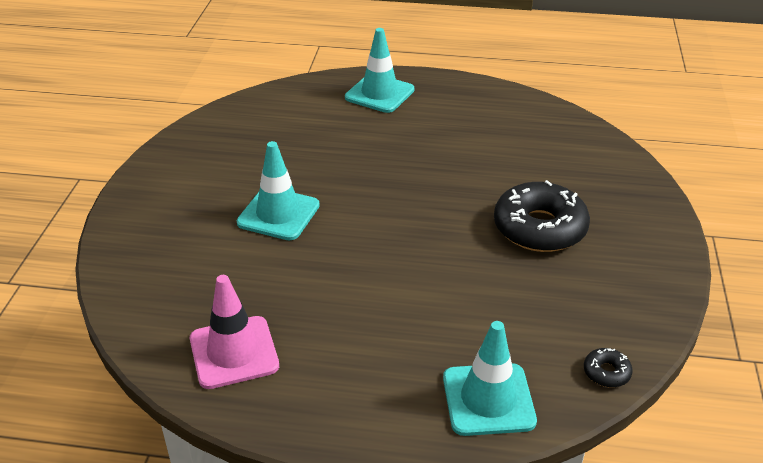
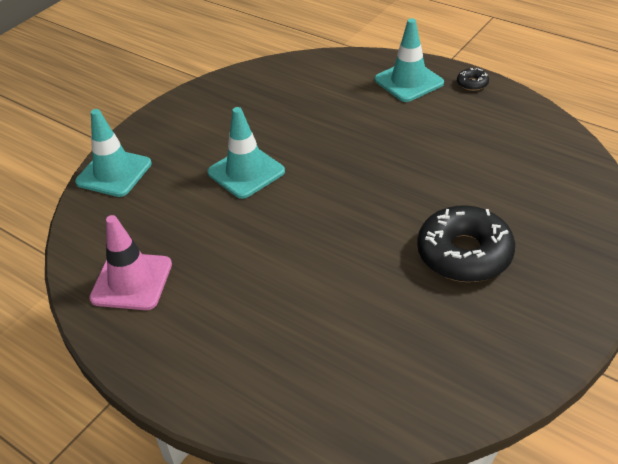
camera: 30 degrees right, 5 degrees up
turquoise traffic cone [443,321,537,436] -> turquoise traffic cone moved to [75,109,152,197]
black donut [584,348,633,388] -> black donut moved to [457,68,489,91]

